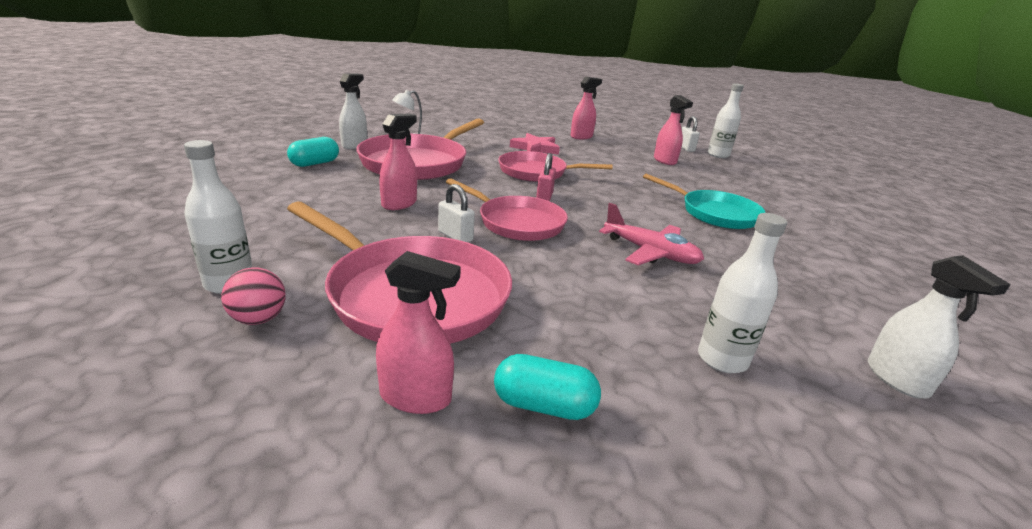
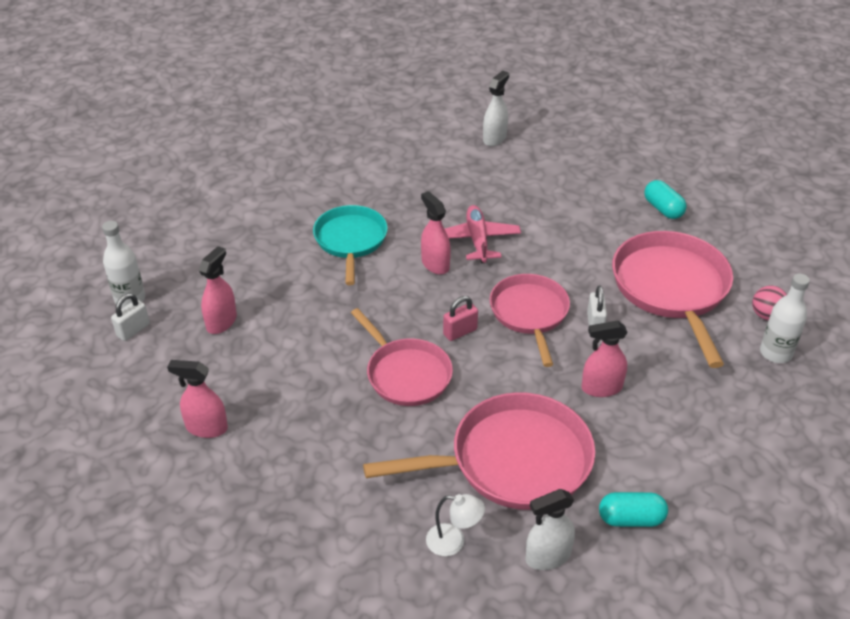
camera: 130 degrees left, 15 degrees up
pink spray bottle [376,251,461,414] -> pink spray bottle moved to [421,191,451,275]
pink star [510,133,560,155] -> none
white bottle [698,213,787,373] -> none

